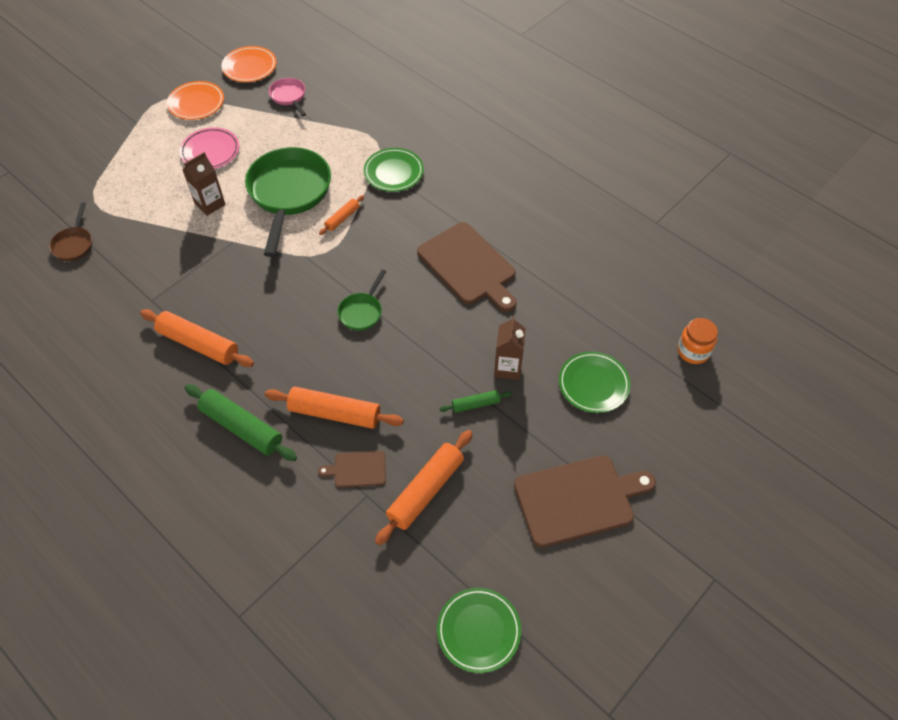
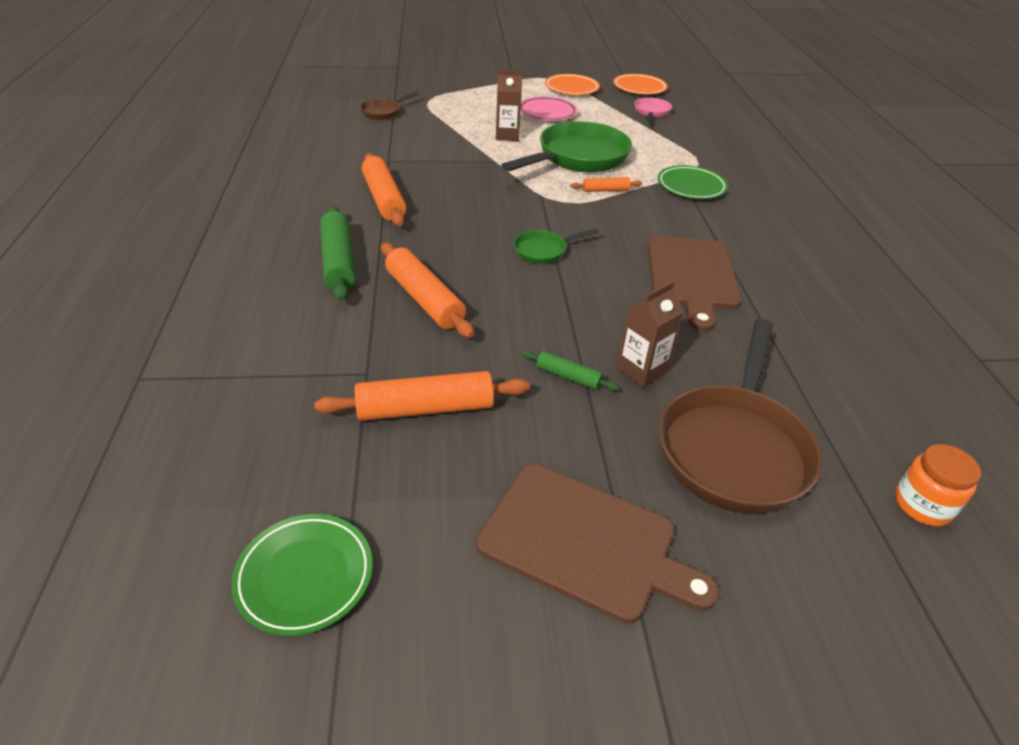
camera: 40 degrees right, 15 degrees down
brown cutting board [318,451,386,488] -> none
green plate [559,351,630,413] -> brown pan [659,319,822,514]

